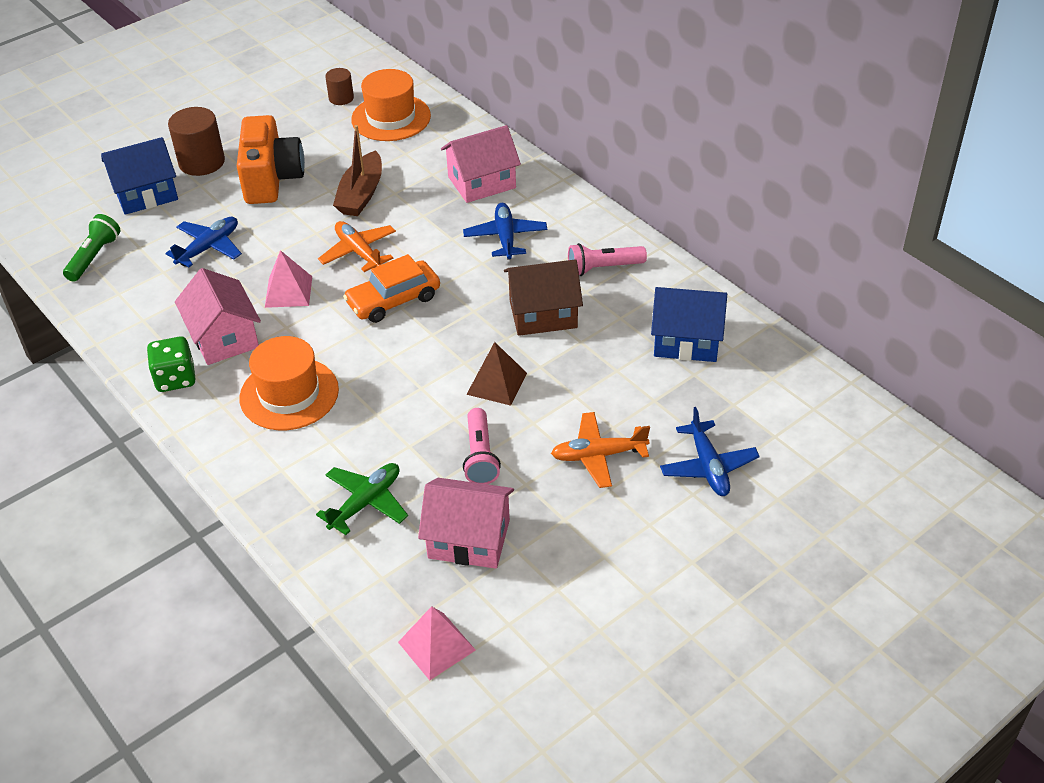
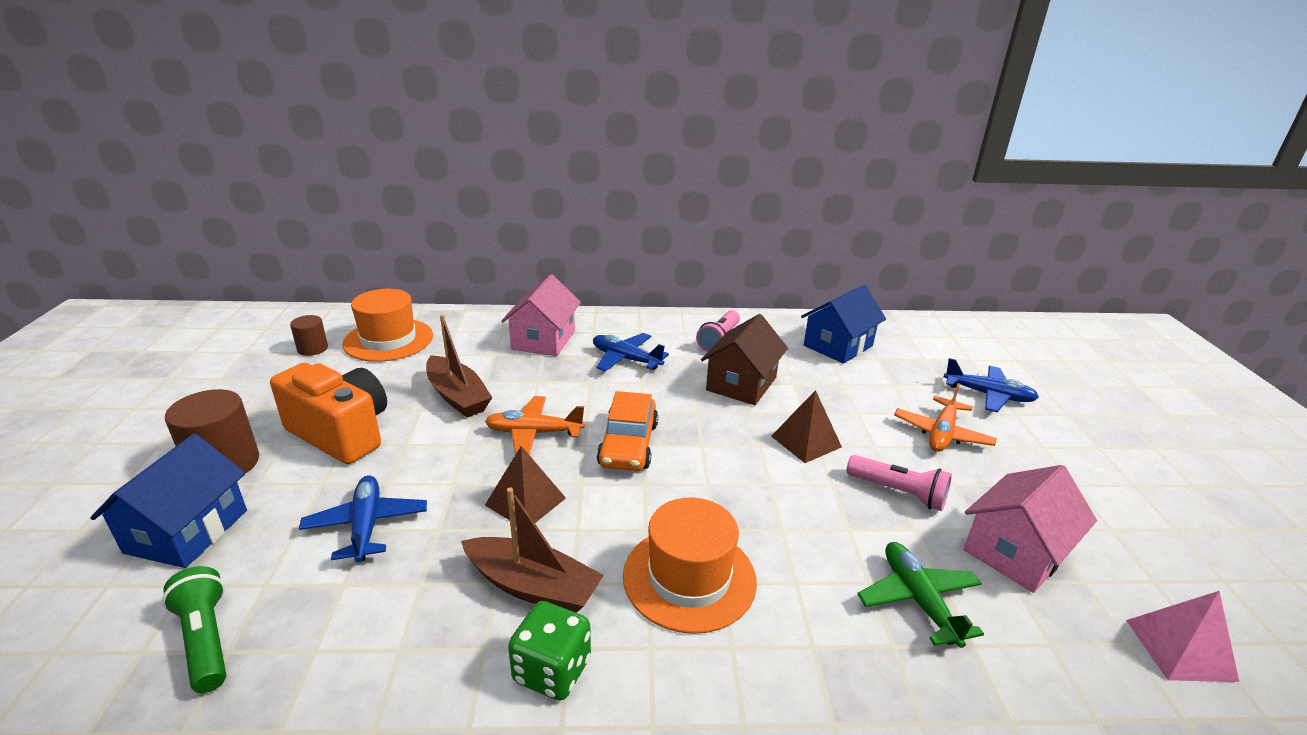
camera: 55 degrees left, 15 degrees down
pink house [175,268,261,365] -> brown boat [461,488,604,613]
pink pyramid [265,250,312,308] -> brown pyramid [485,446,566,525]

